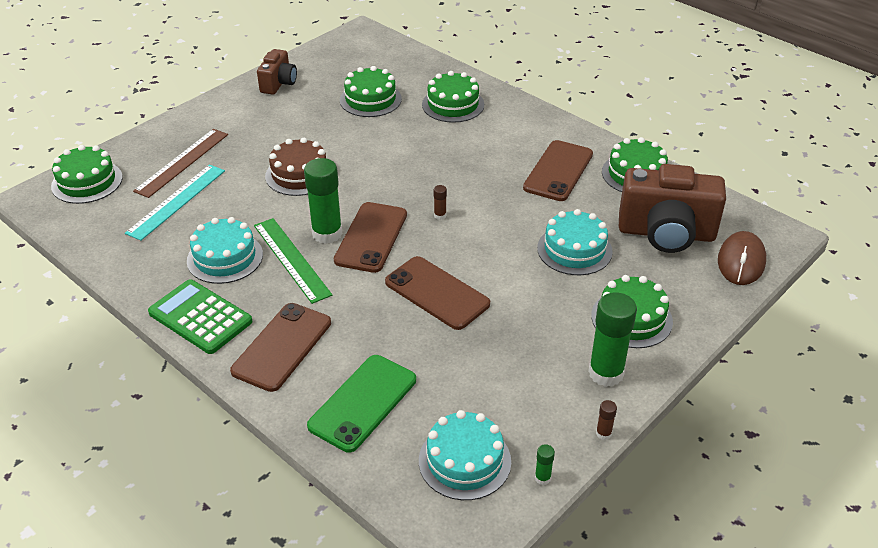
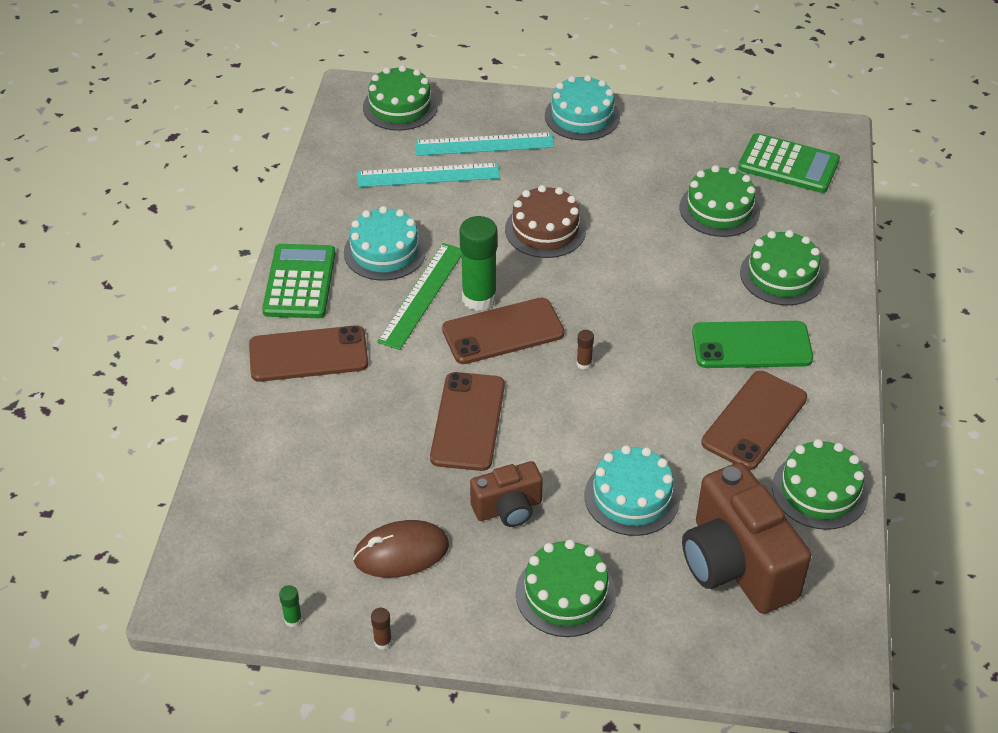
camera: 55 degrees right, 5 degrees up
brown ruler [133,129,228,198] -> turquoise ruler [415,132,554,156]
brown camera [257,49,297,95] -> brown camera moved to [470,461,543,527]
green phone [307,355,416,452] -> green phone moved to [692,321,813,368]
turquoise cake [419,410,511,500] -> turquoise cake moved to [545,75,620,141]
brown phone [523,140,593,201] -> brown phone turned 45 degrees counterclockwise [701,371,807,470]
green glue stick [588,293,637,387] -> none
brown mouse [718,231,766,285] -> brown mouse moved to [353,520,449,578]
none -> green calculator [738,133,840,193]

